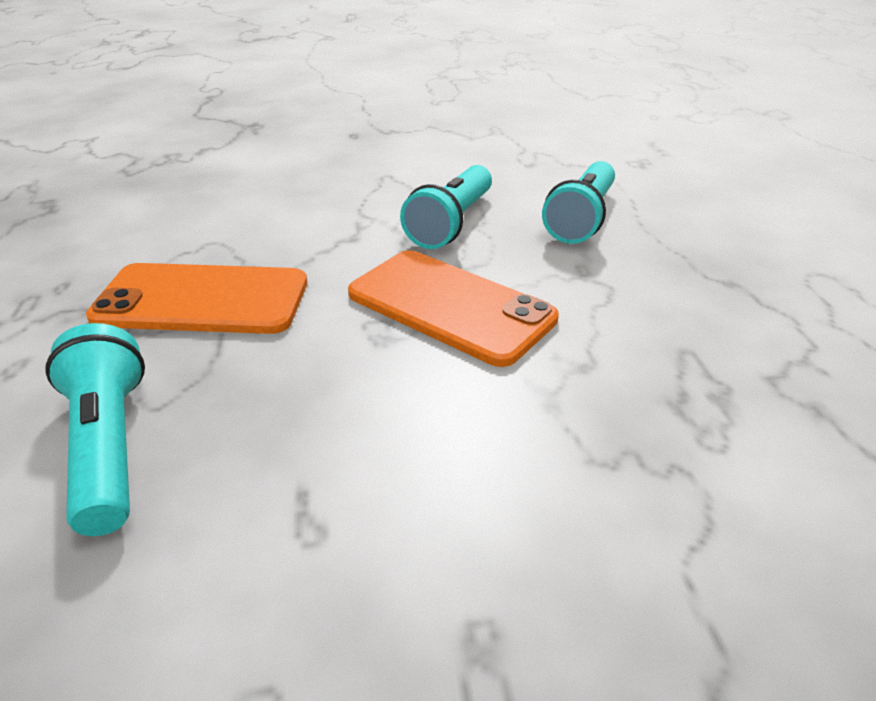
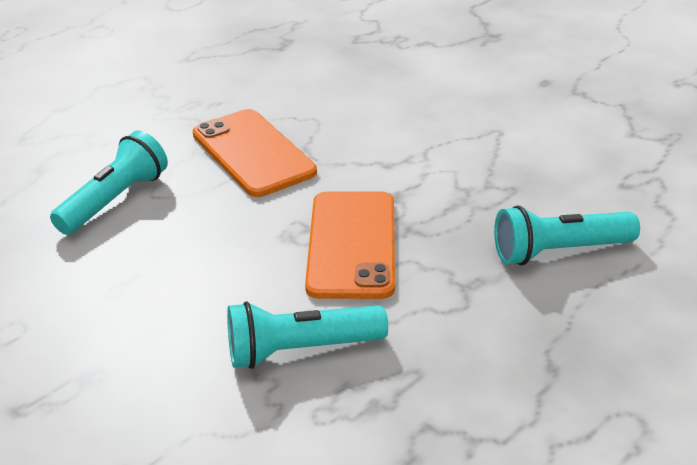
camera: 55 degrees right, 0 degrees up
turquoise flashlight [400,165,492,249] -> turquoise flashlight moved to [227,301,388,369]

